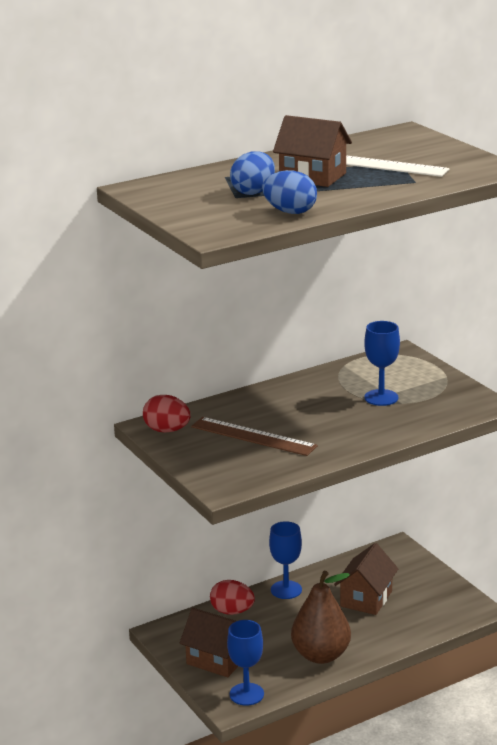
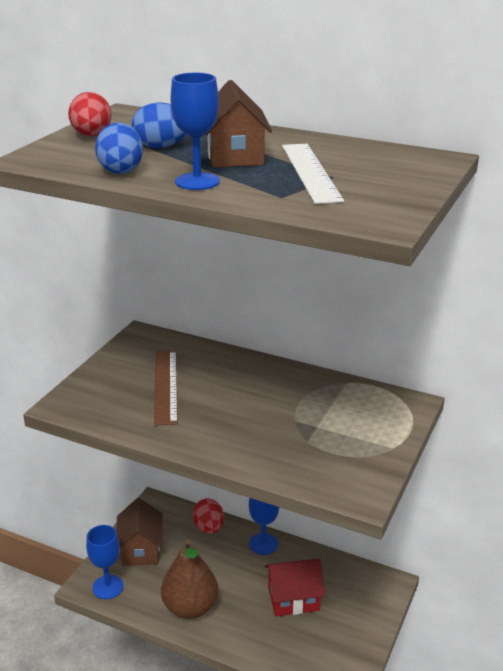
camera: 55 degrees right, 5 degrees up
red egg [143,395,191,433] -> red egg moved to [68,92,111,136]
brown house [334,543,398,615] -> red house [265,559,325,616]
blue goblet [364,321,400,406] -> blue goblet moved to [170,73,220,190]

